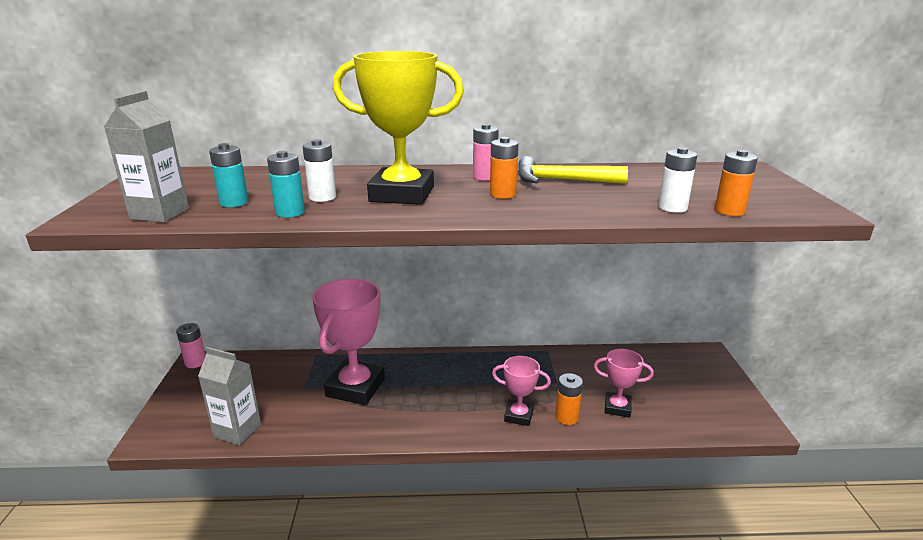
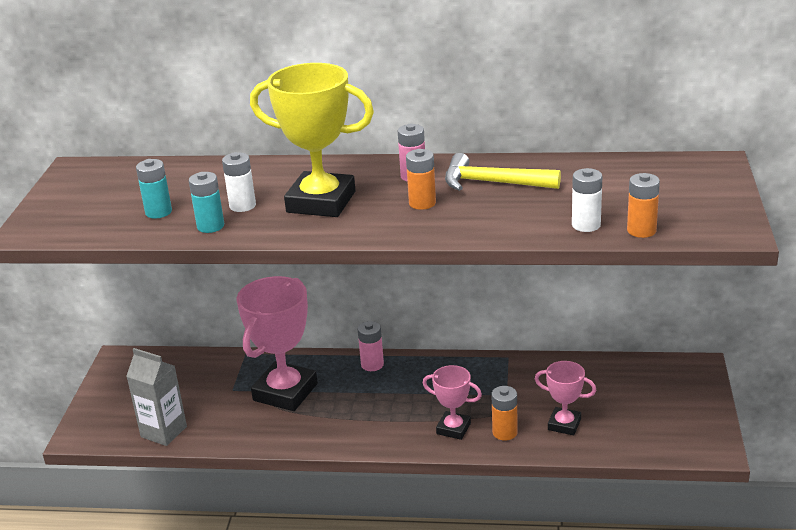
camera: 10 degrees right, 5 degrees up
grey carton [104,91,189,222] -> none
pink battery [176,323,206,368] -> pink battery moved to [358,321,384,371]

